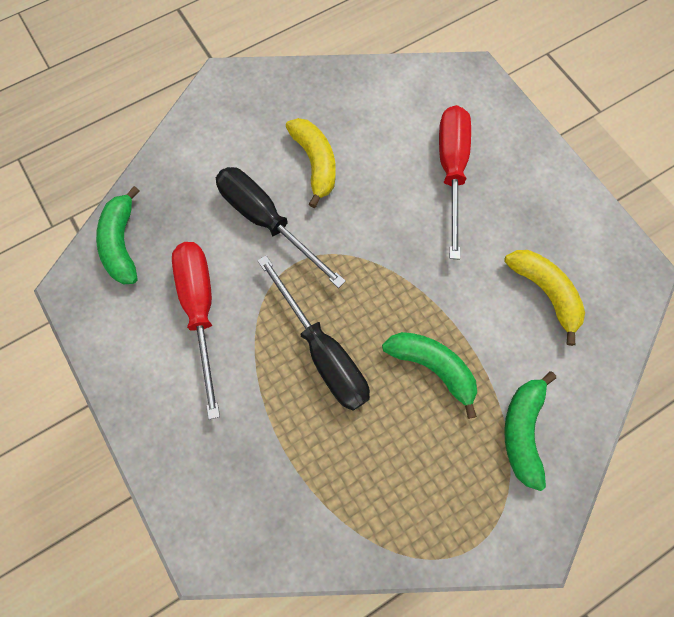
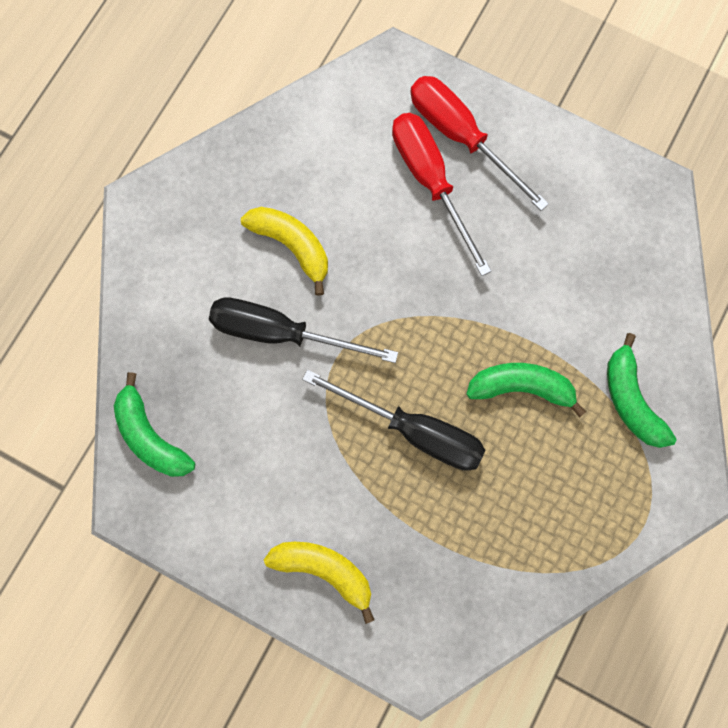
camera: 30 degrees left, 5 degrees up
red screwdriver [172,242,220,419] -> red screwdriver moved to [410,76,549,211]
yellow banana [504,250,585,346] -> yellow banana moved to [264,542,375,624]

